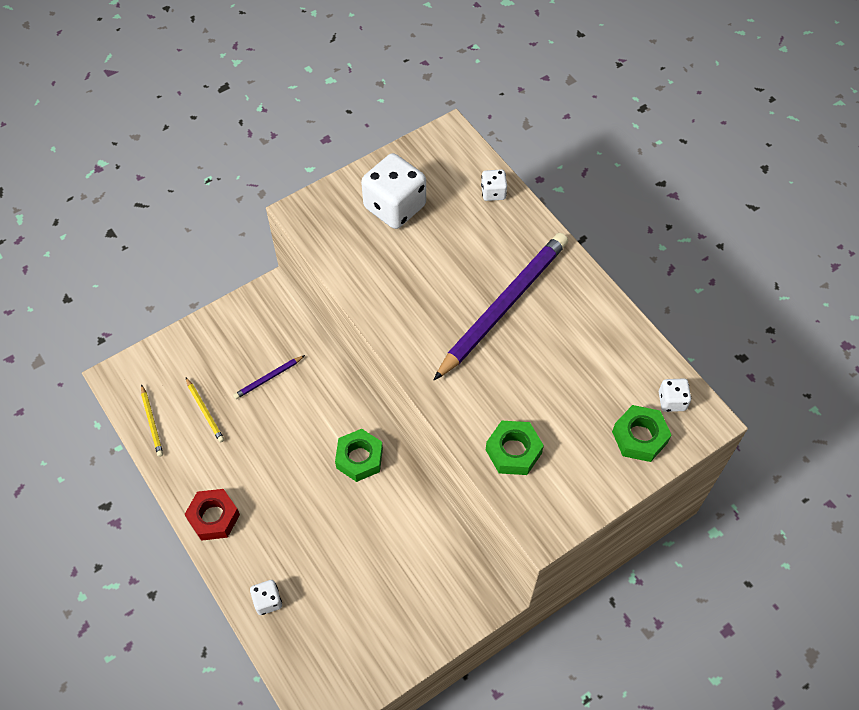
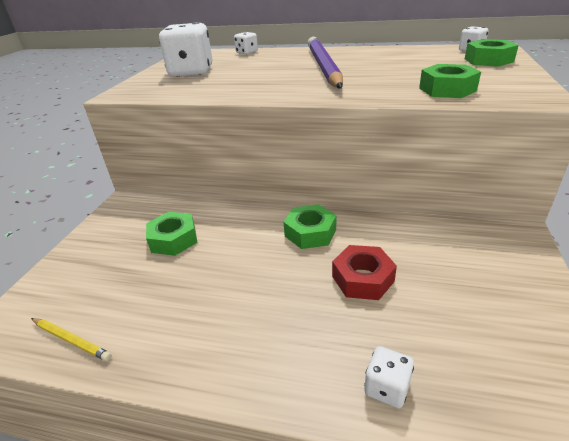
camera: 40 degrees left, 25 degrees down
red nut [184,489,240,541] -> red nut moved to [332,245,397,300]
yellow pencil [186,378,224,443] -> none
purple pencil [233,355,305,399] -> green nut [146,212,198,256]

